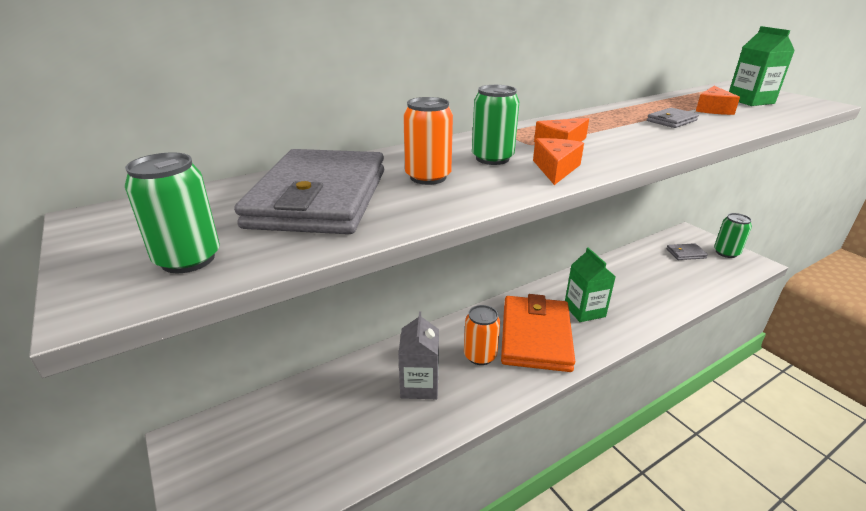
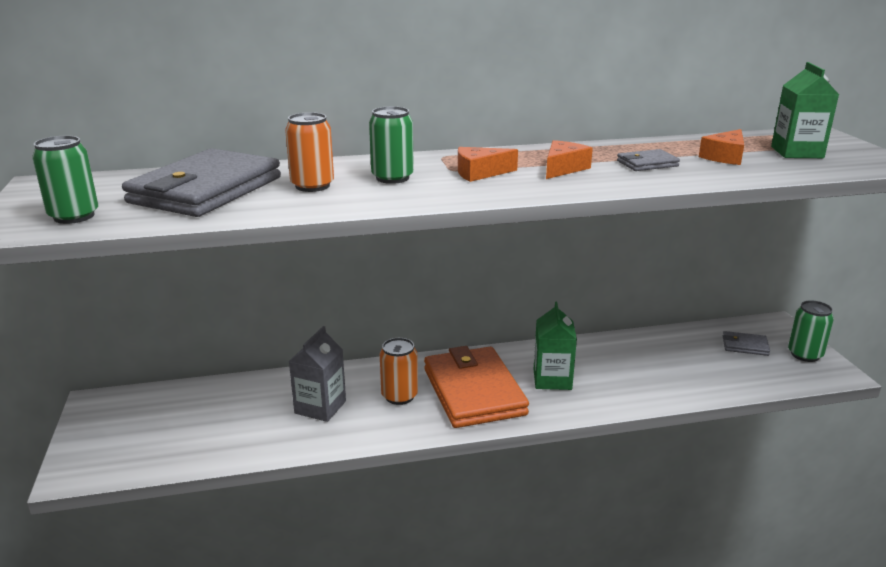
camera: 20 degrees right, 5 degrees down
orange wallet [501,294,575,372] -> orange wallet turned 45 degrees counterclockwise [424,346,529,428]
orange cheese [533,138,584,185] -> orange cheese moved to [546,140,593,179]

